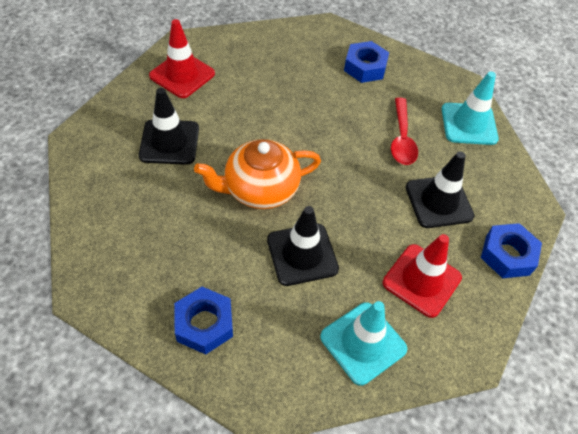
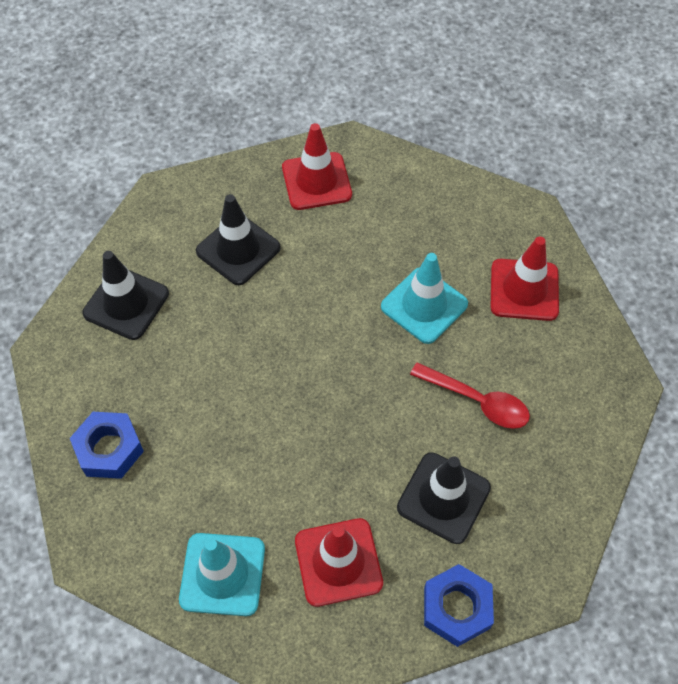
camera: 45 degrees right, 5 degrees up
orange teapot [194,139,321,209] -> none
black traffic cone [267,206,339,286] -> black traffic cone moved to [82,251,169,340]
blue nut [344,41,389,83] -> red traffic cone [490,237,559,321]
red spoon [391,97,418,165] -> red spoon turned 105 degrees counterclockwise [410,362,530,429]
turquoise traffic cone [442,72,499,145] -> turquoise traffic cone moved to [381,253,468,344]

